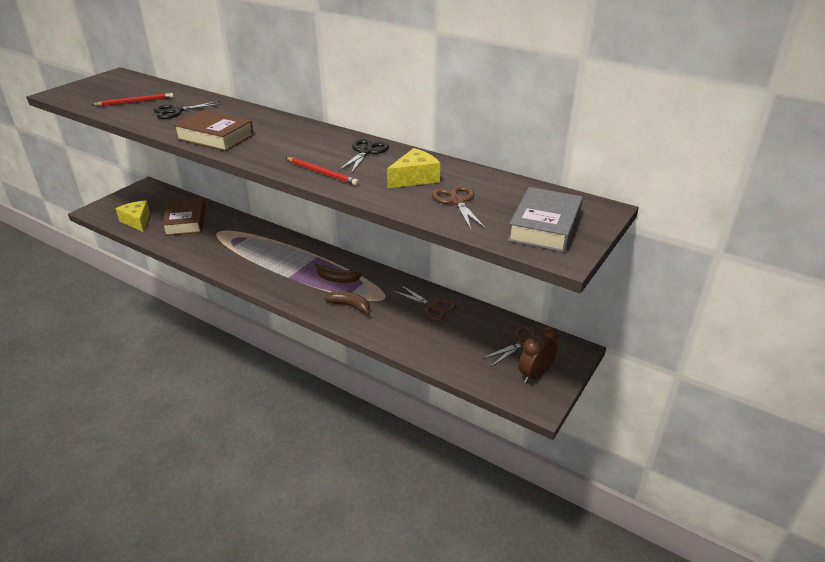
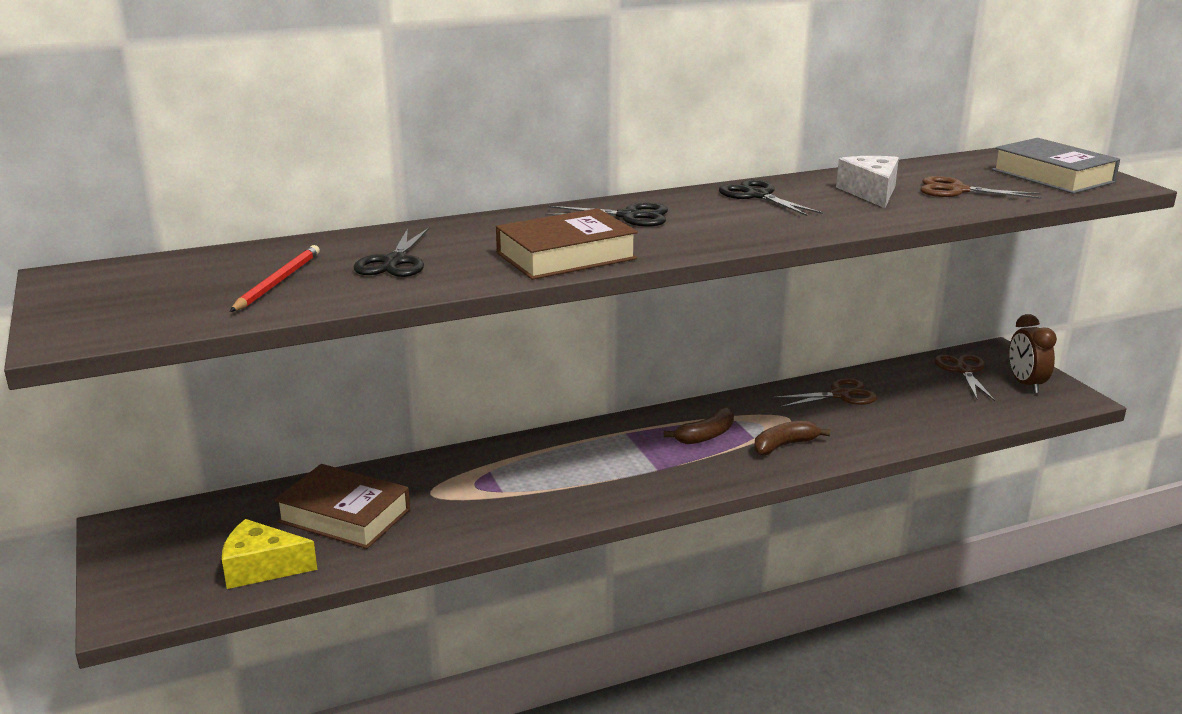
camera: 55 degrees left, 10 degrees down
red pencil [285,157,359,186] -> none
yellow cheese [387,148,440,188] -> white cheese [836,156,899,208]
none -> black scissors [545,203,668,227]

